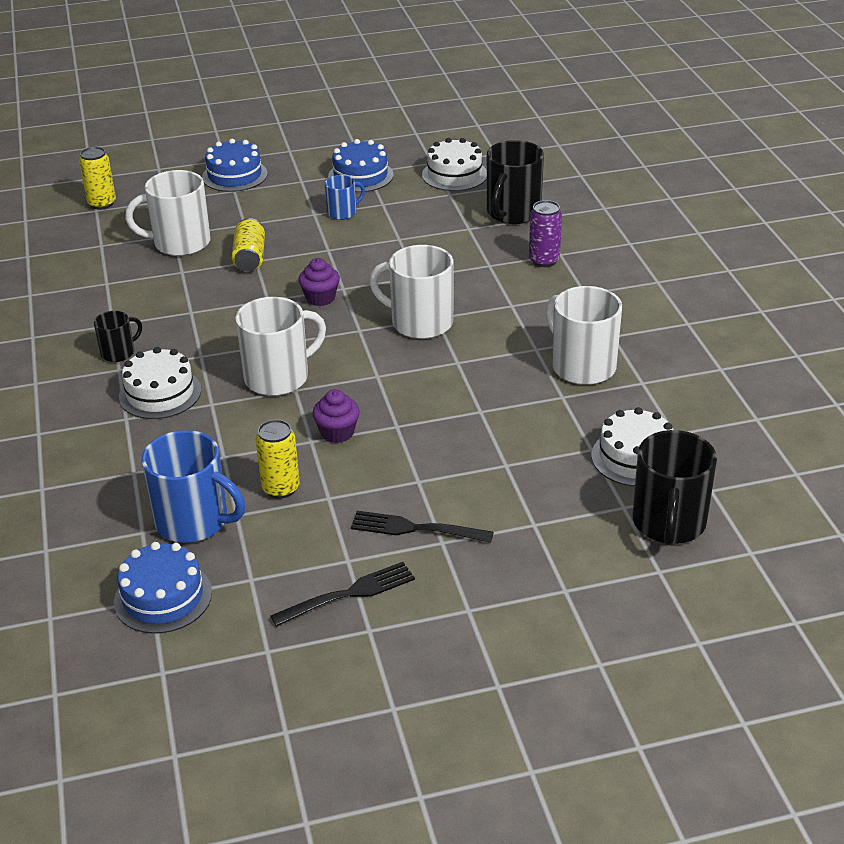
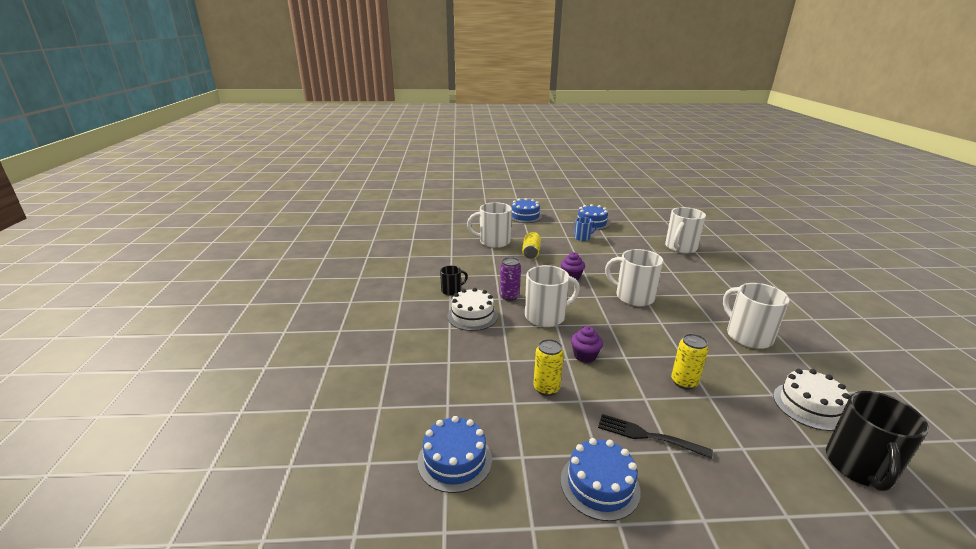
camera: 10 degrees right, 10 degrees down
yellow can [79,147,116,209] -> yellow can moved to [671,334,708,389]
blue mug [141,430,245,543] -> none
black fork [271,562,415,627] -> blue cake [561,438,641,521]
white cake [422,138,487,191] -> none
black mug [487,140,544,224] -> white mug [665,207,706,254]
purple can [529,200,562,267] -> purple can moved to [500,257,521,301]

